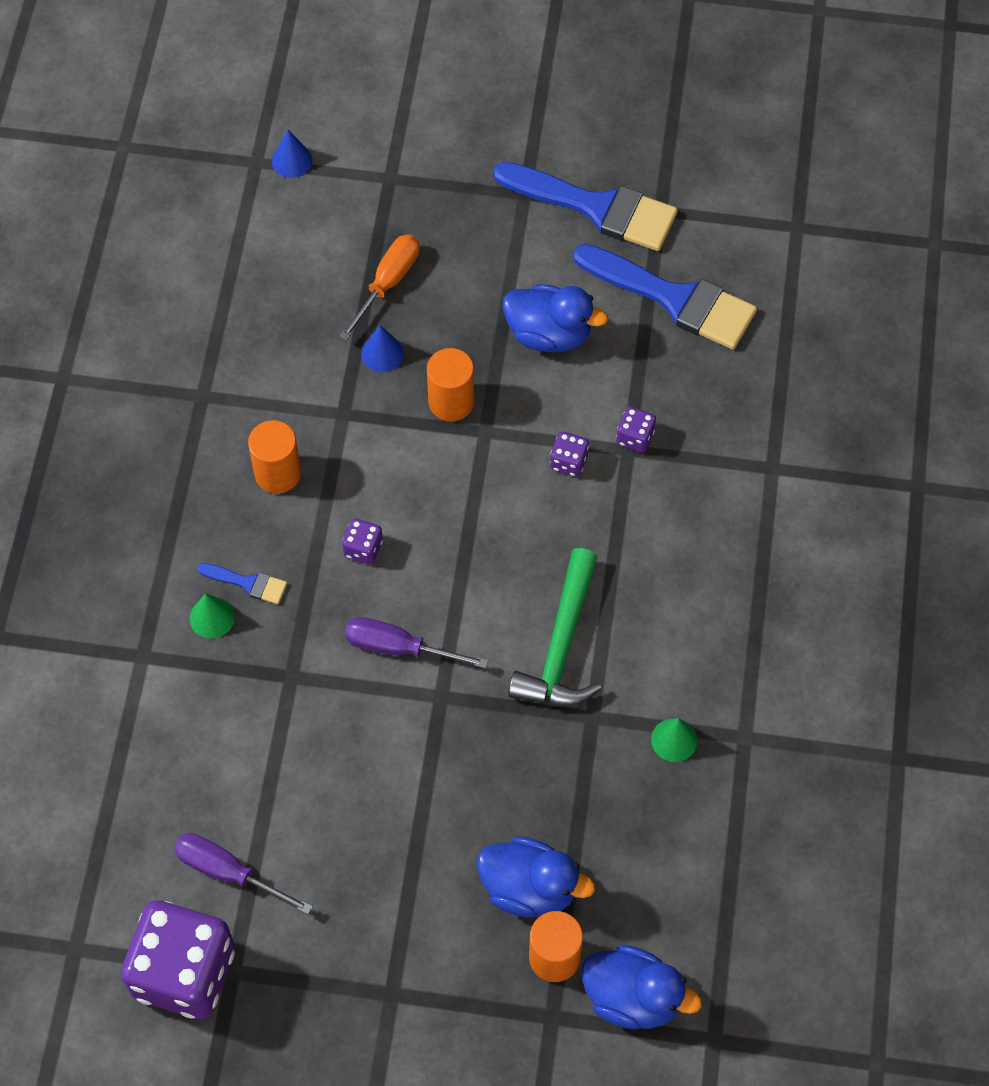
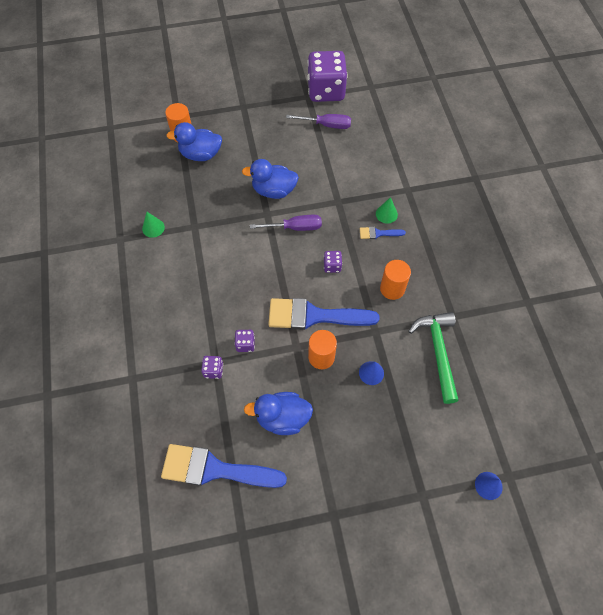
camera: 160 degrees right, 0 degrees up
orange screwdriver [339,234,420,341] -> none
blue brush [493,162,678,251] -> blue brush moved to [268,298,379,330]
green hammer [508,548,602,706] -> green hammer moved to [408,312,459,404]
blue duck [581,945,702,1029] -> blue duck moved to [242,159,299,199]

